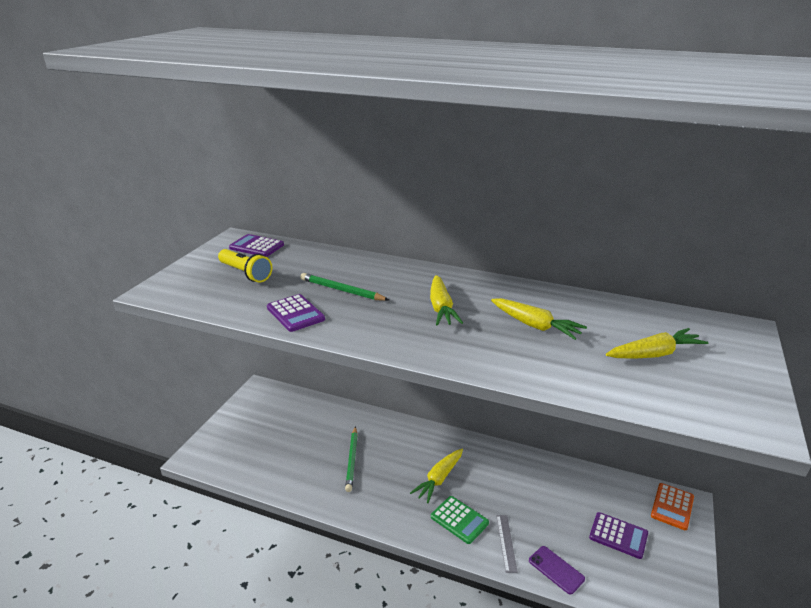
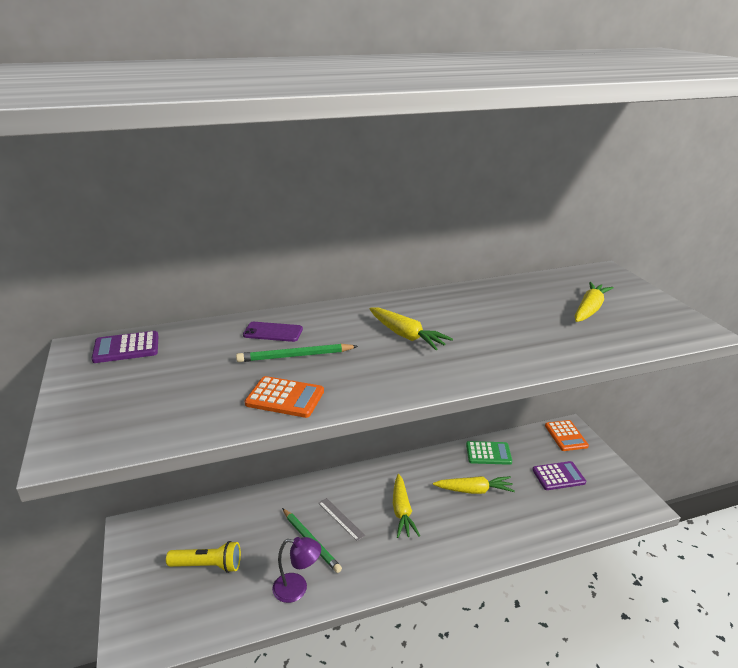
camera: 40 degrees left, 0 degrees up
yellow flashlight [218,249,272,282] -> yellow flashlight moved to [166,541,241,573]
purple calculator [267,294,325,332] -> orange calculator [245,376,324,418]
green calculator [431,496,489,544] -> green calculator moved to [466,441,512,465]
yellow carrot [491,298,587,340] -> yellow carrot moved to [433,476,515,494]
grey ruler [496,515,518,573] -> grey ruler moved to [319,498,365,541]
purple phone [529,546,585,595] -> purple phone moved to [243,322,303,342]
none -> purple lamp [272,537,321,603]

